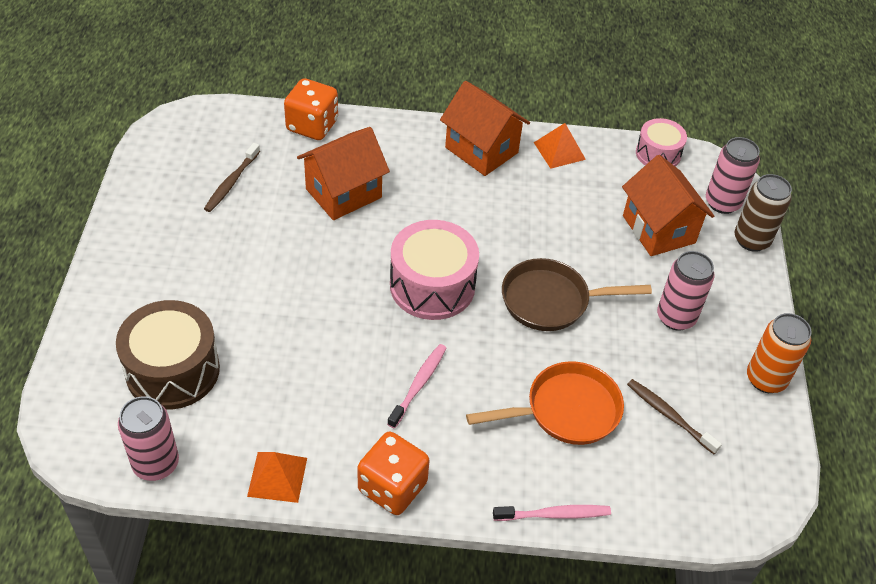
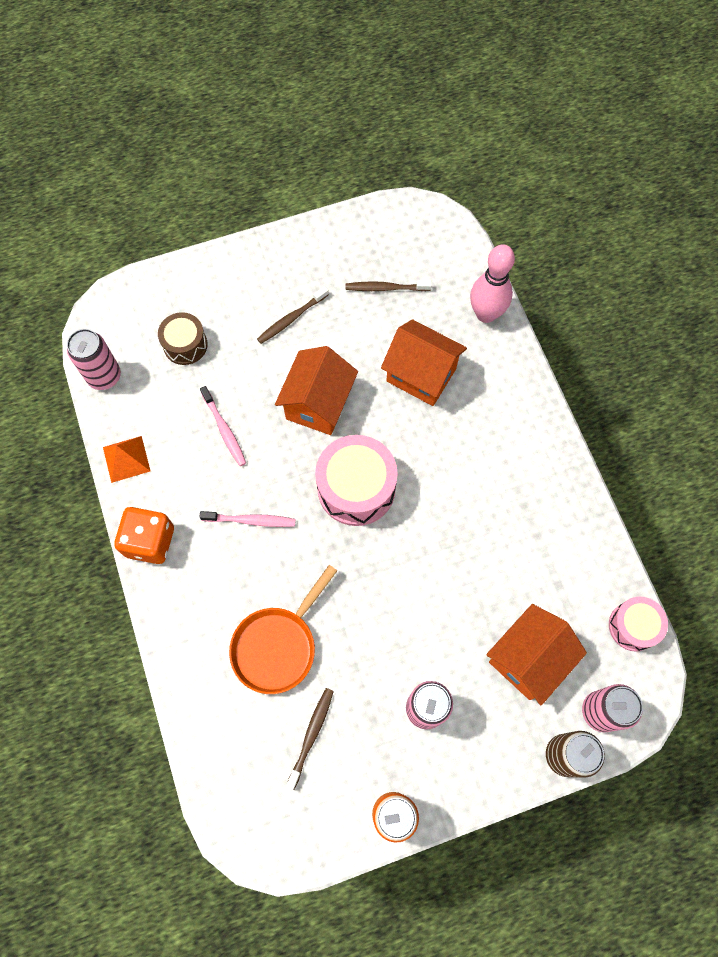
camera: 70 degrees right, 20 degrees up
brown drum [116,300,220,410] -> brown drum [158,312,208,365], size x0.60
orange dice [284,78,338,140] -> pink bowling pin [470,244,515,323]
orange house [440,81,530,176] -> orange house moved to [275,346,358,435]
orange pan [466,361,624,445] -> orange pan turned 75 degrees clockwise [229,565,337,694]
pink toothbrush [493,505,611,521] -> pink toothbrush moved to [200,386,246,466]
brown pan [502,258,652,331] -> none
orange pyramid [534,123,586,169] -> none
none -> brown toothbrush [257,286,329,344]

